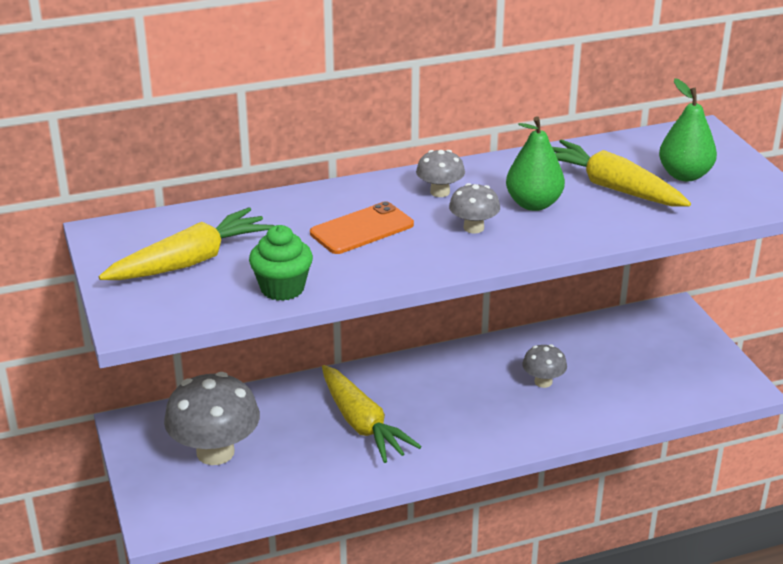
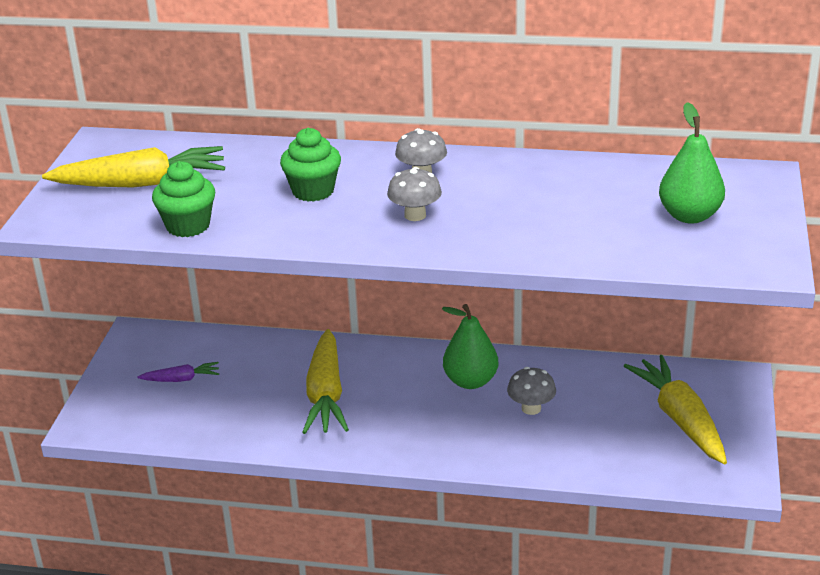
camera: 30 degrees right, 0 degrees up
grey mushroom [164,372,260,465] -> purple carrot [137,362,219,382]
orange phone [310,201,414,254] -> green cupcake [280,128,341,202]
green pear [506,116,565,211] -> green pear moved to [442,304,498,389]
yellow carrot [552,139,691,207] -> yellow carrot moved to [624,355,727,464]

